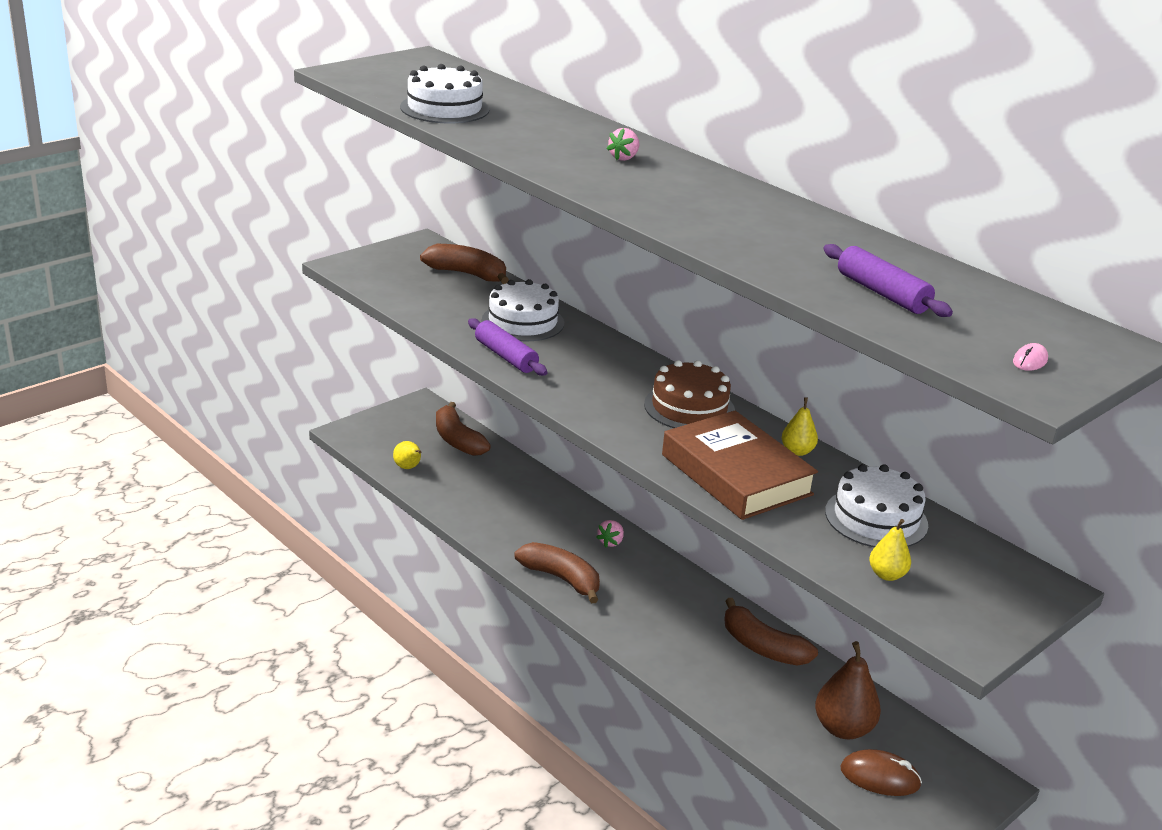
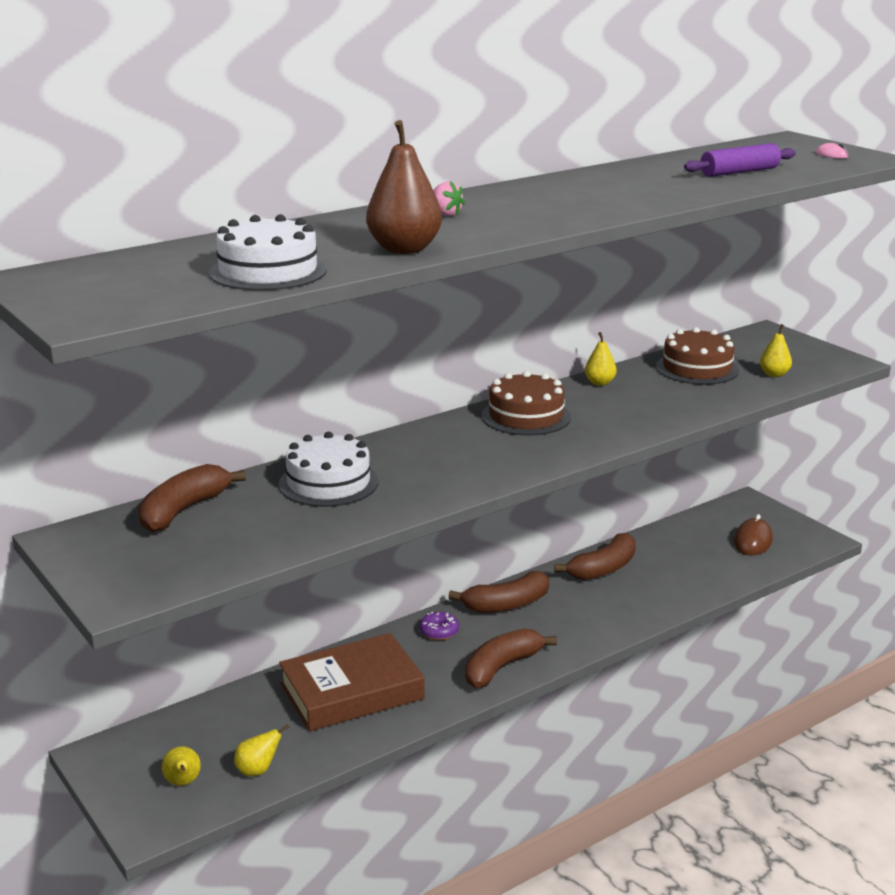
camera: 80 degrees left, 5 degrees down
brown banana [436,402,491,456] -> brown banana moved to [448,571,549,613]
purple rolling pin [468,318,548,376] -> none
pink strawberry [596,520,624,547] -> purple donut [419,612,459,640]
brown book [662,411,818,520] -> brown book moved to [279,633,425,731]
brown pear [815,641,881,739] -> brown pear moved to [366,120,442,254]
white cake [825,464,928,547] -> brown cake [656,327,739,385]
none -> yellow pear [162,746,201,786]

